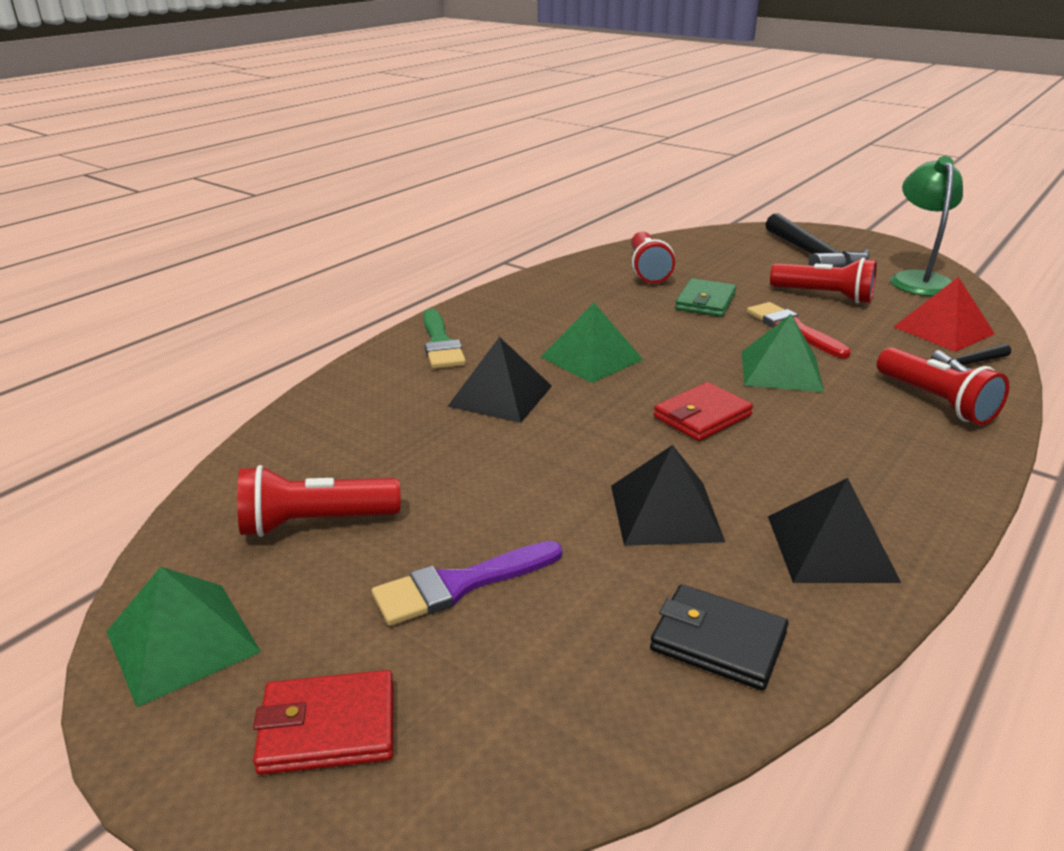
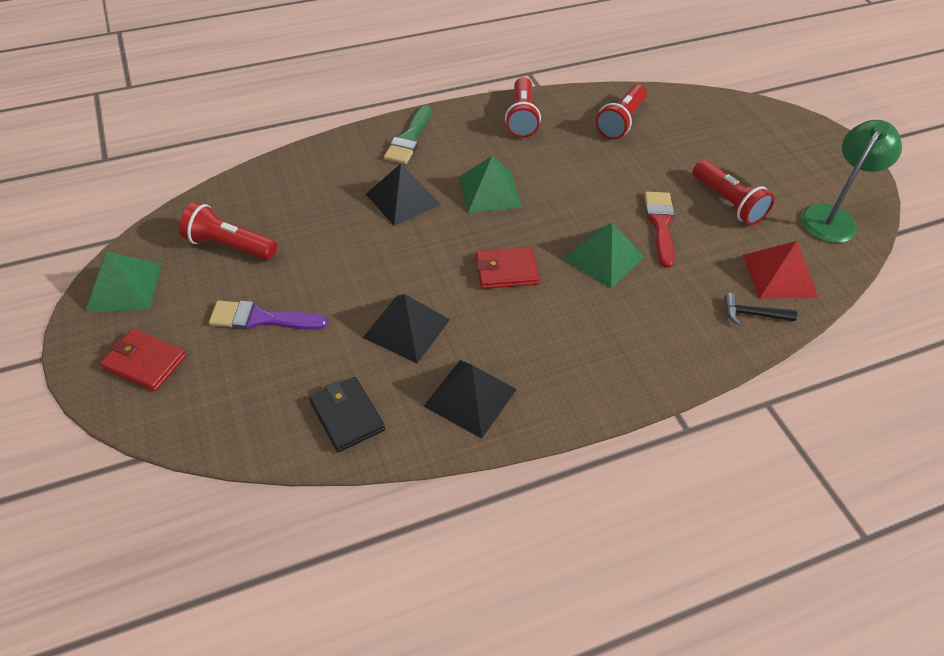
camera: 30 degrees right, 20 degrees up
green wallet [675,278,736,317] -> none
black hammer [766,213,869,267] -> none
red flashlight [877,347,1009,425] -> red flashlight moved to [505,78,541,138]

